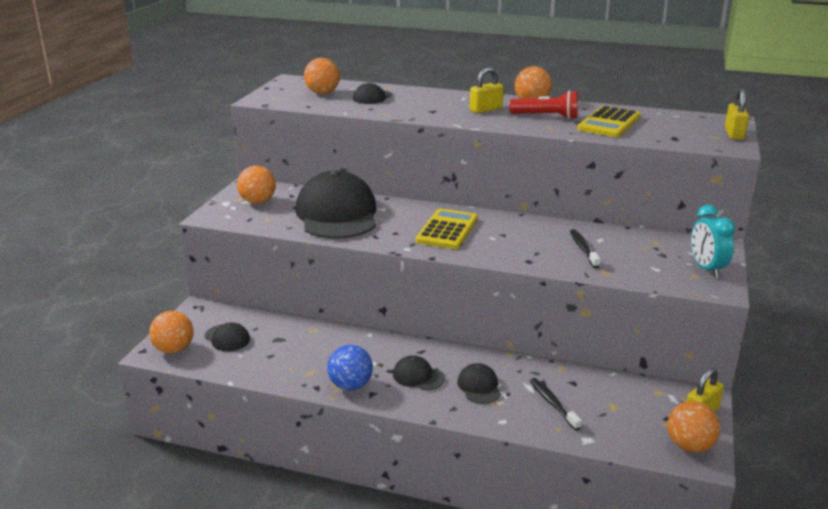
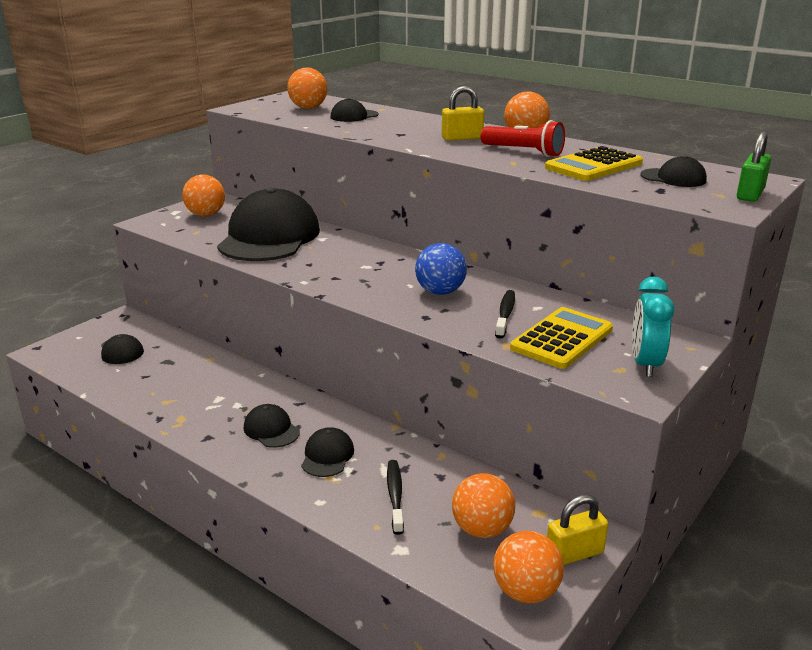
camera: 20 degrees right, 0 degrees up
orange ball [149,311,194,354] -> orange ball moved to [452,473,515,538]
blue ball [327,345,373,391] -> blue ball moved to [415,243,467,295]
yellow calculator [416,209,478,249] -> yellow calculator moved to [510,307,613,369]
yellow padlock [725,89,749,140] -> green padlock [737,131,771,202]
none -> black cap [640,155,707,187]

